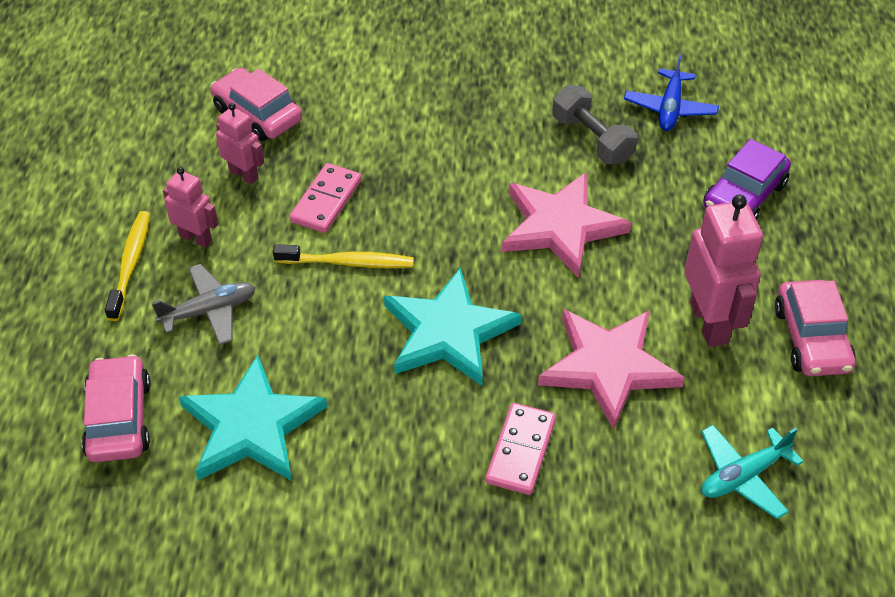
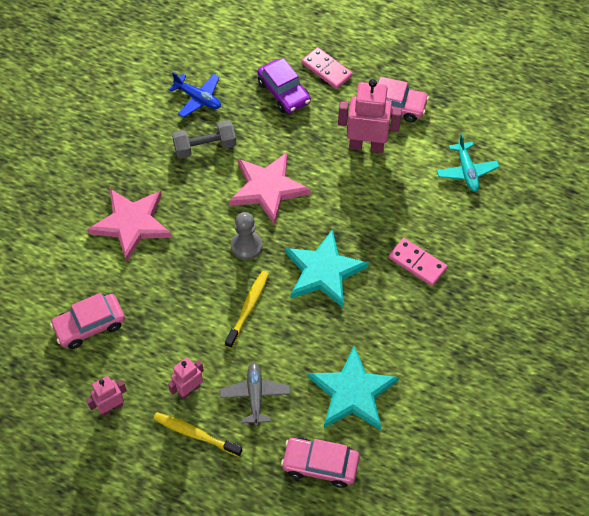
camera: 70 degrees left, 10 degrees up
pink robot [216,103,264,184] -> pink robot moved to [86,376,127,416]
pink domino [289,163,362,233] -> pink domino moved to [302,47,353,89]
pink star [538,309,685,430] -> pink star moved to [87,189,172,262]
none -> grey pawn [231,212,263,260]

